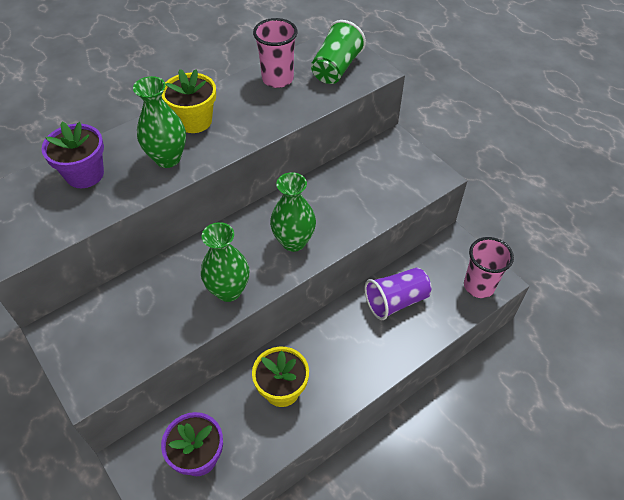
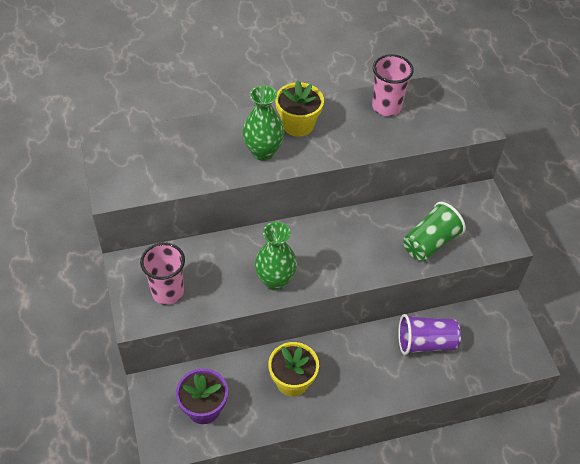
camera: 20 degrees right, 0 degrees up
purple flower pot [42,122,104,188] -> none
green vase [270,172,316,252] -> none
green cup [311,20,366,84] -> green cup moved to [404,202,466,261]
pink cup [464,237,514,298] -> pink cup moved to [140,242,185,305]

